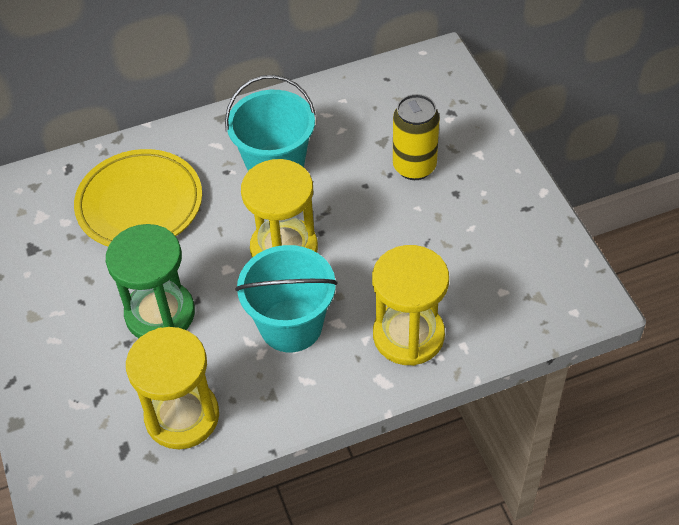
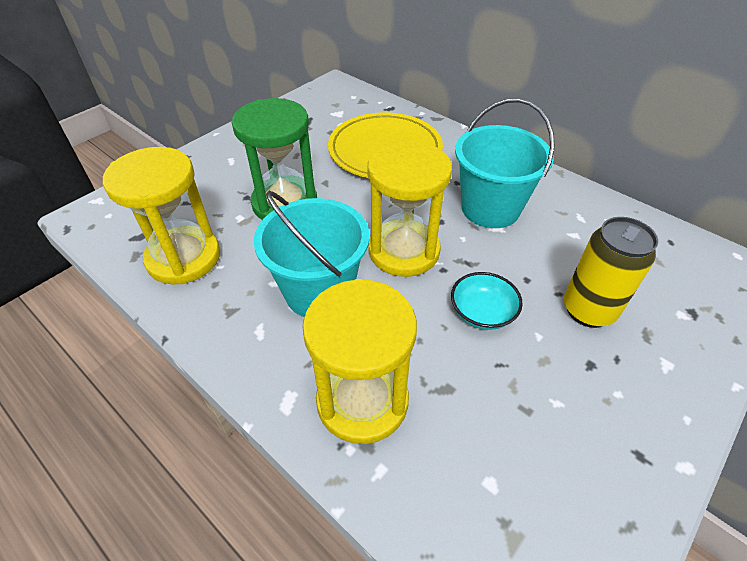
camera: 60 degrees right, 5 degrees down
none -> turquoise bowl [451,272,522,330]

